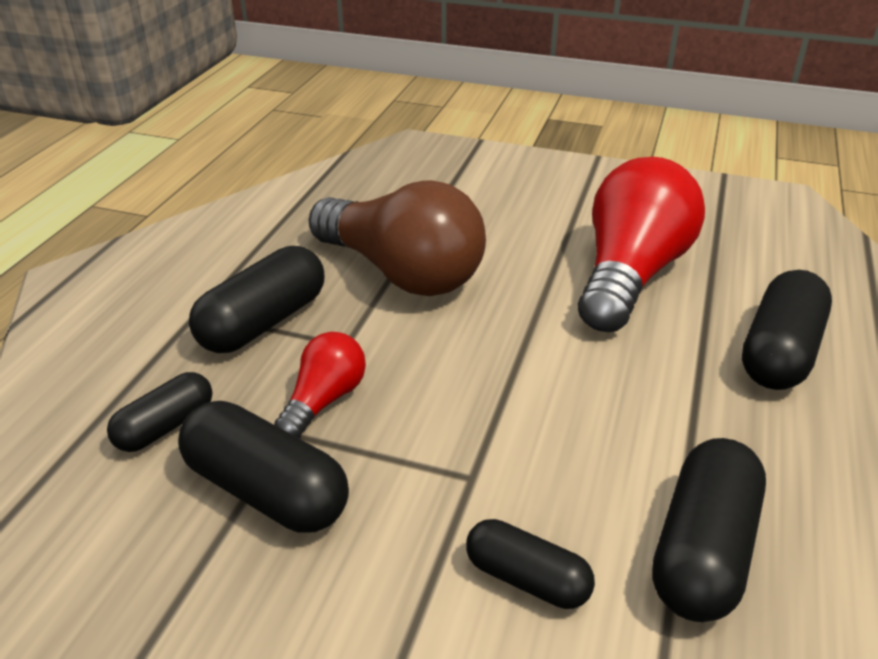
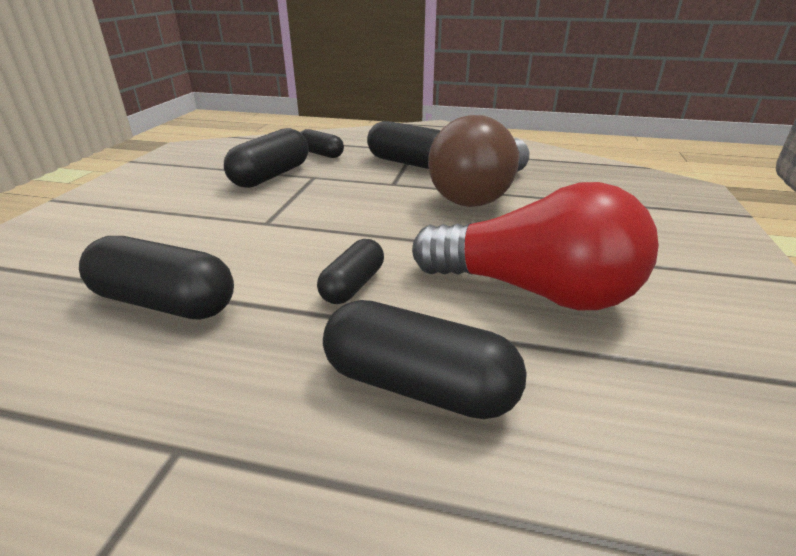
camera: 85 degrees right, 5 degrees down
red light bulb [274,332,366,438] -> none
black capsule [466,519,595,609] -> black capsule moved to [317,239,384,304]

